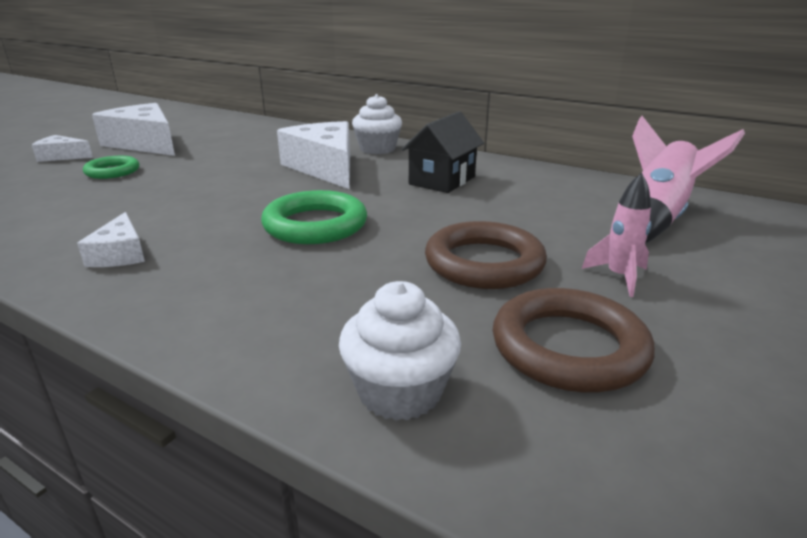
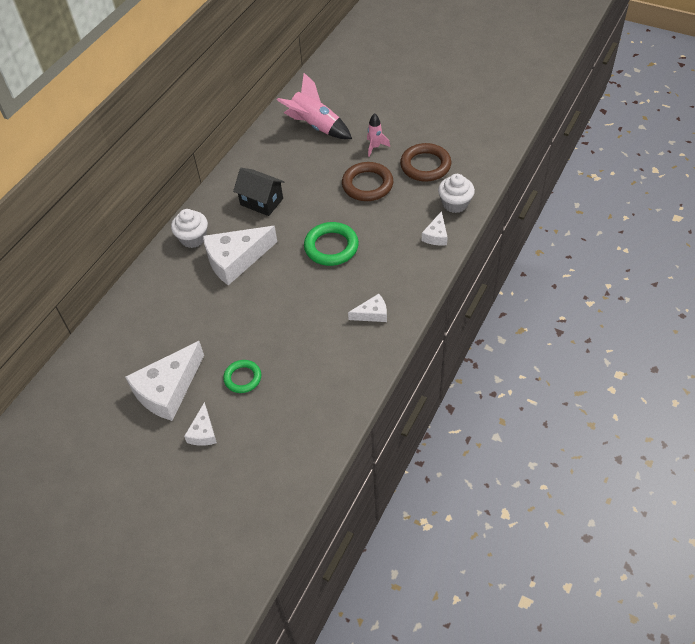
camera: 90 degrees left, 25 degrees up
none -> white cheese [422,211,448,246]

